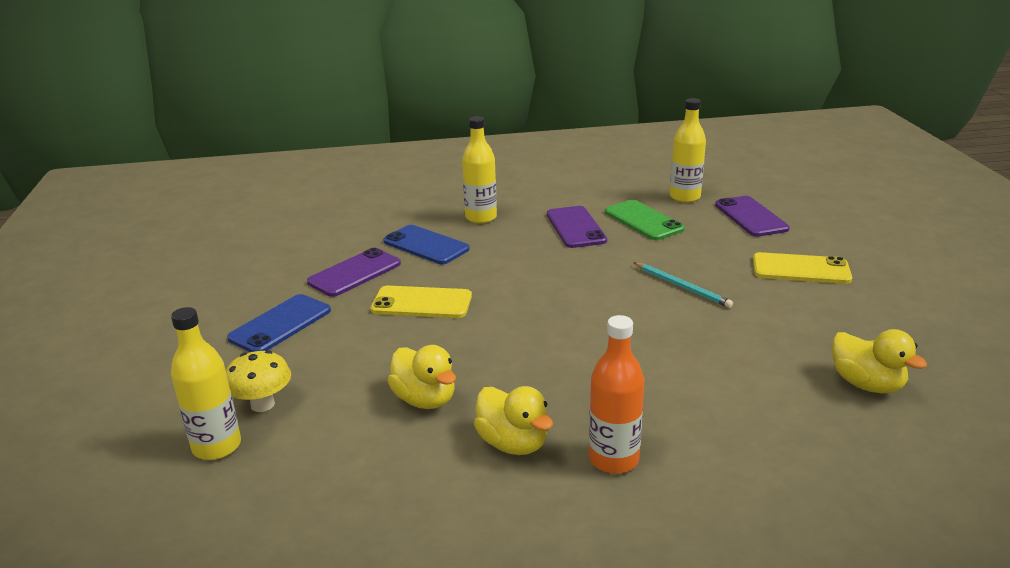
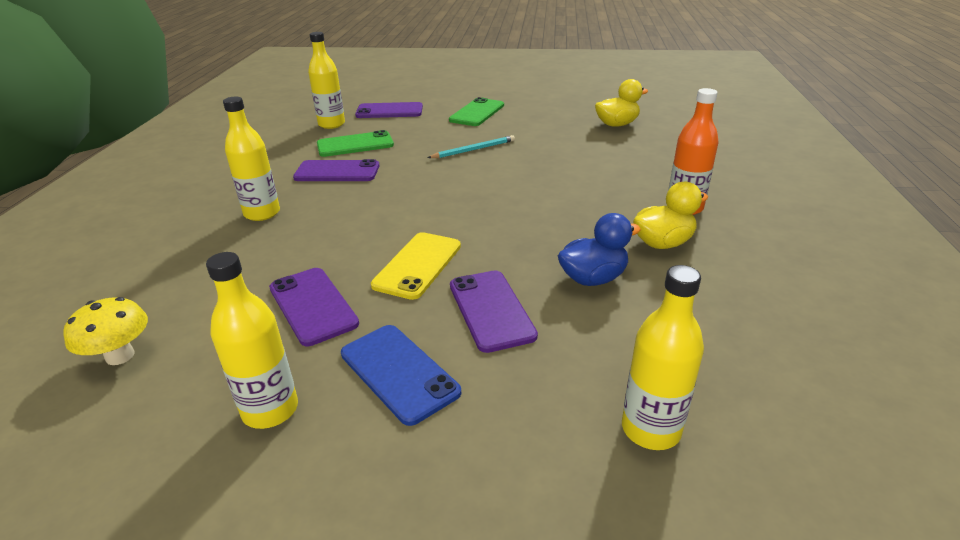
camera: 75 degrees left, 5 degrees up
yellow mushroom [226,350,291,412] -> yellow mushroom moved to [63,297,148,365]
blue phone [383,225,470,264] -> none
yellow duck [388,345,456,409] -> blue duck [558,213,641,286]
yellow phone [753,252,852,284] -> green phone [449,97,504,126]
none -> yellow bottle [206,252,298,429]
none -> purple phone [450,271,538,353]

